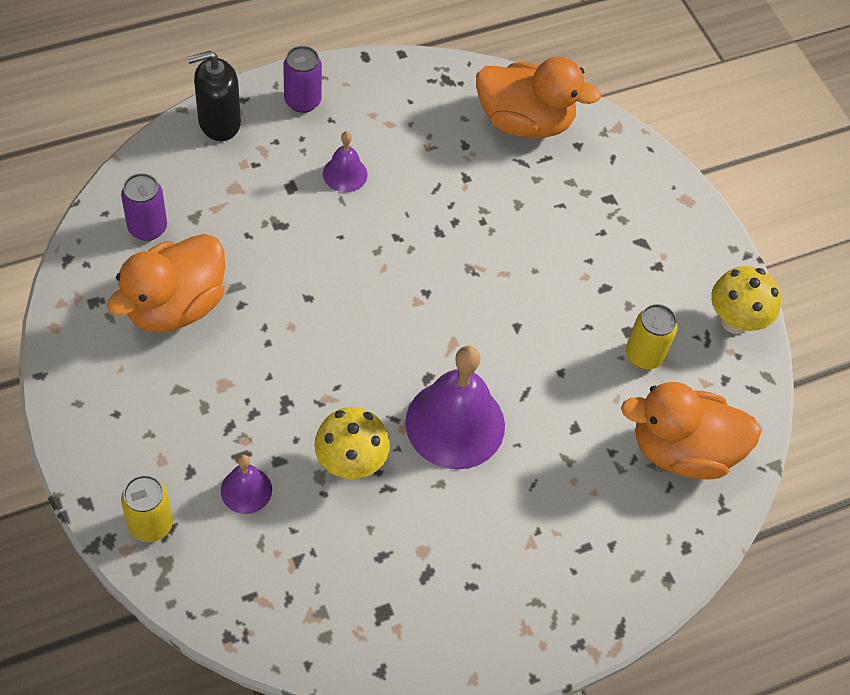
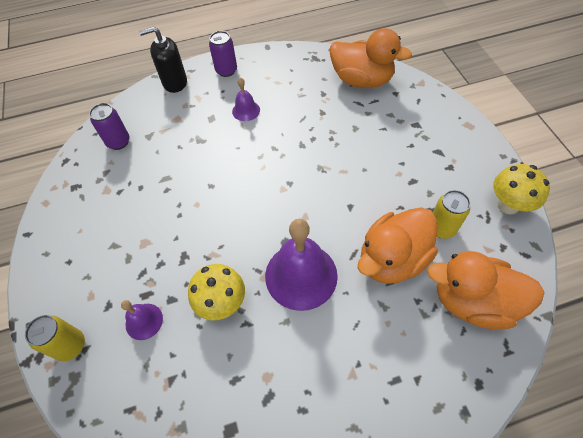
camera: 15 degrees right, 0 degrees up
orange duck [107,234,225,333] -> orange duck moved to [358,207,438,284]

